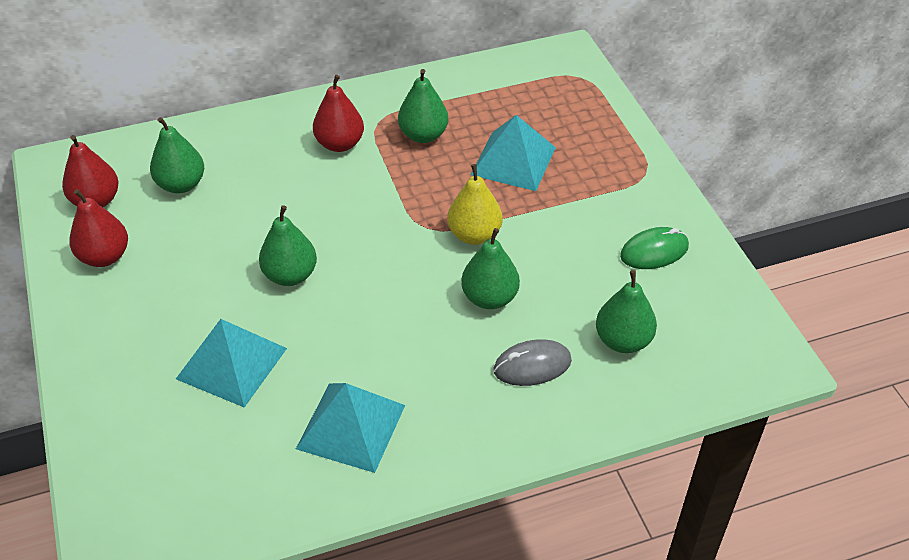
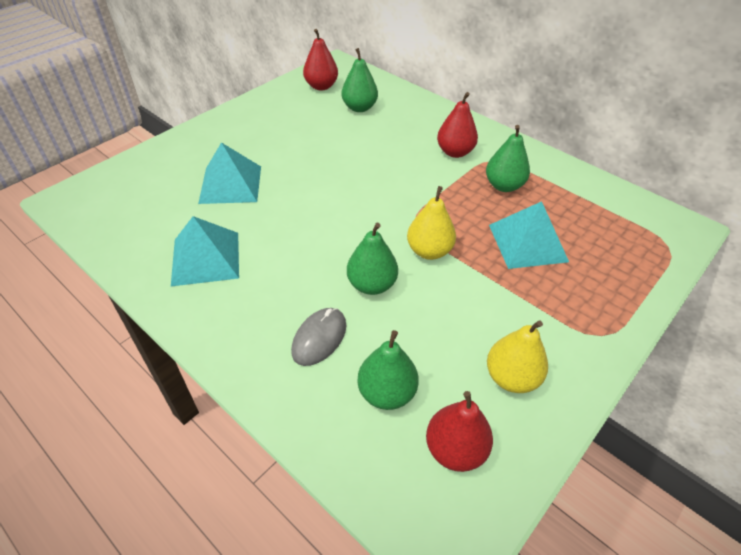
camera: 60 degrees right, 0 degrees up
red pear [69,189,128,267] -> red pear moved to [426,391,493,472]
green pear [259,205,317,286] -> none
grey mouse [493,339,572,386] -> grey mouse turned 75 degrees clockwise [291,308,346,366]
green mouse [620,227,689,269] -> yellow pear [487,320,548,393]

